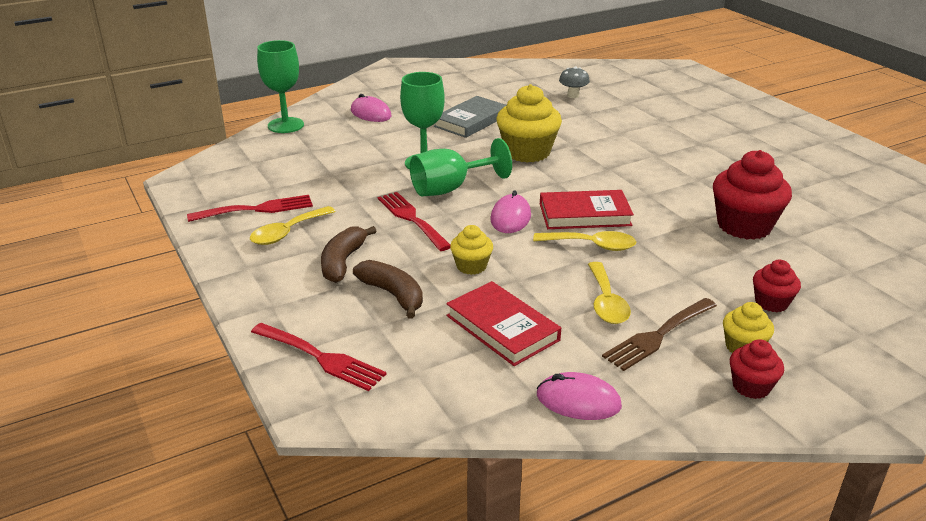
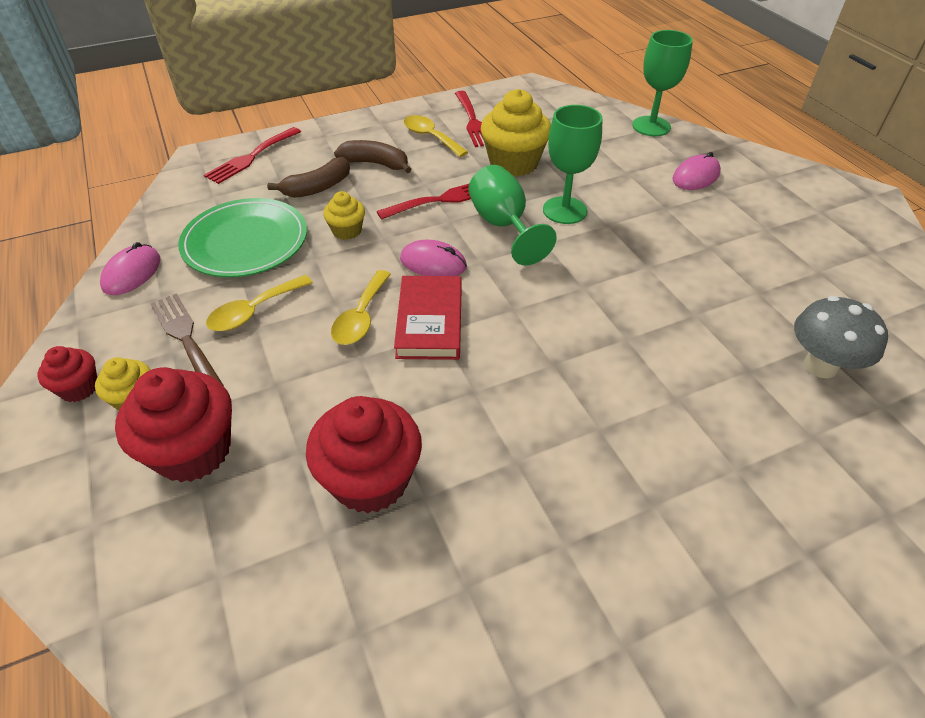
camera: 95 degrees right, 15 degrees up
grey book [434,96,507,138] -> none
red book [446,281,561,366] -> green plate [178,198,307,277]
yellow cupcake [496,84,562,163] -> yellow cupcake moved to [481,89,551,177]
grey mushroom [559,66,590,98] -> grey mushroom [794,296,888,378], size x1.59
yellow spoon [588,262,631,324] -> yellow spoon turned 45 degrees counterclockwise [206,275,313,331]
red cupcake [753,260,801,312] -> red cupcake [115,367,232,482], size x1.88

